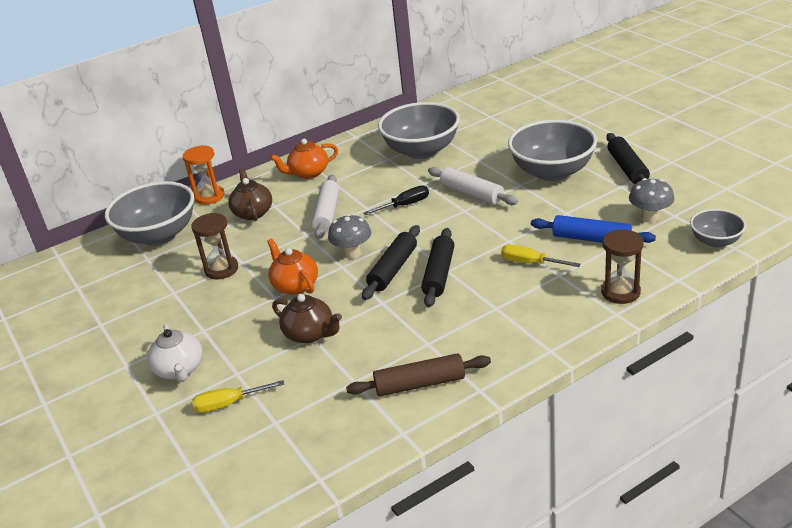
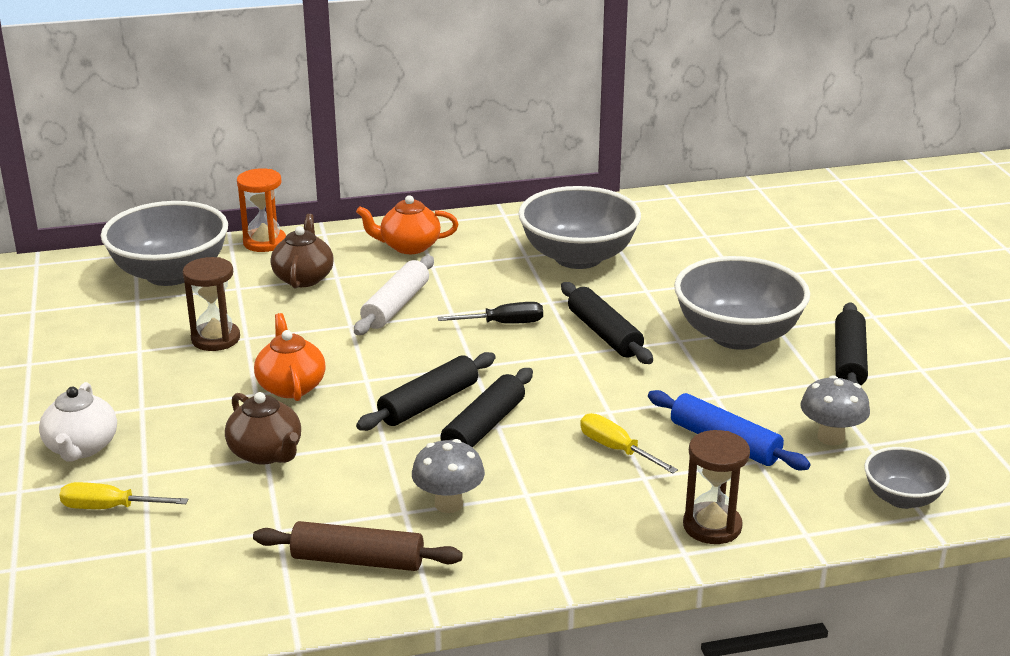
camera: 15 degrees right, 5 degrees down
grey mushroom [328,214,371,259] -> grey mushroom moved to [412,439,485,513]
white rolling pin [428,167,518,205] -> black rolling pin [561,282,653,364]

